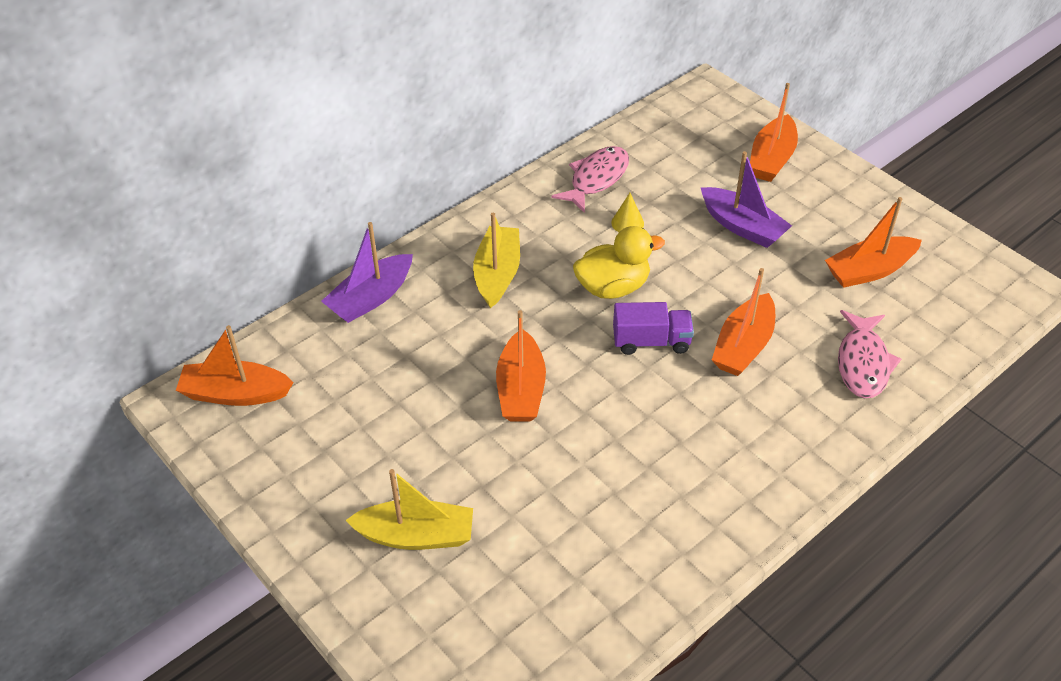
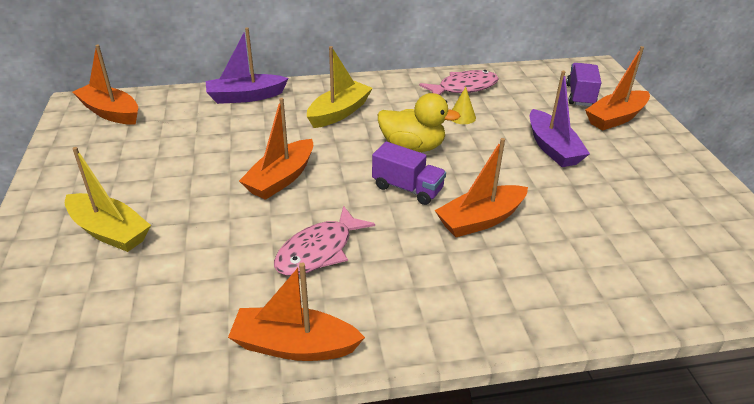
camera: 30 degrees right, 10 degrees down
orange boat [825,197,922,288] -> orange boat moved to [228,263,365,361]
pink fish [838,310,901,398] -> pink fish moved to [274,206,375,276]
none -> purple truck [566,63,601,106]

